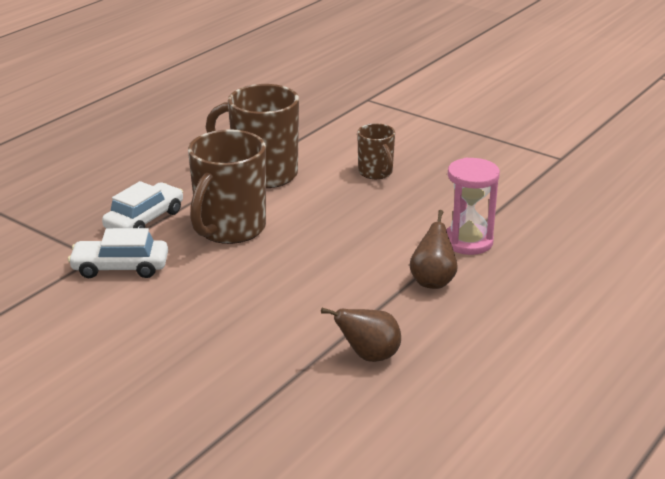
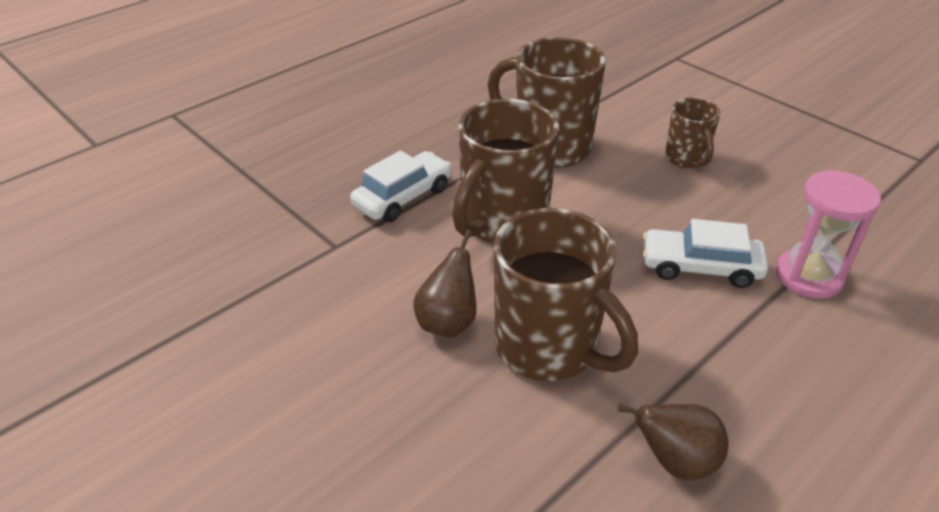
camera: 10 degrees right, 10 degrees up
white car [68,228,168,278] -> white car moved to [643,219,768,288]
brown pear [409,210,458,289] -> brown pear moved to [413,230,476,338]
none -> brown mug [494,208,638,381]

